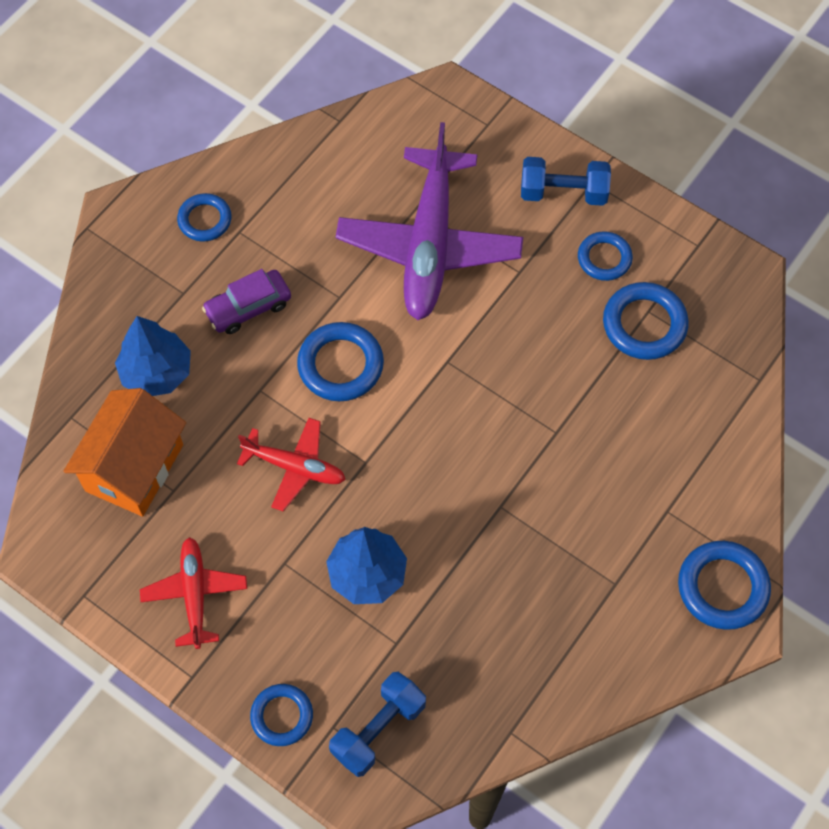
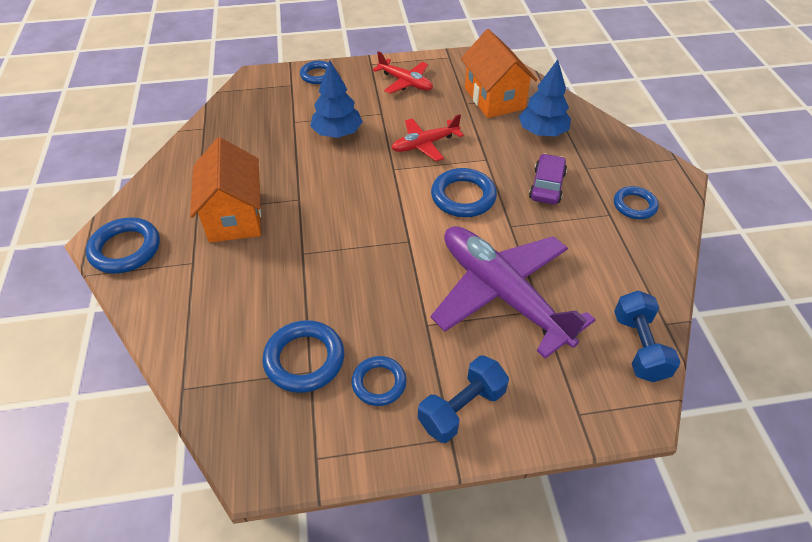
camera: 135 degrees right, 15 degrees down
blue dumbbell [329,672,426,777] -> blue dumbbell moved to [614,290,681,382]
none -> orange house [190,137,261,243]

